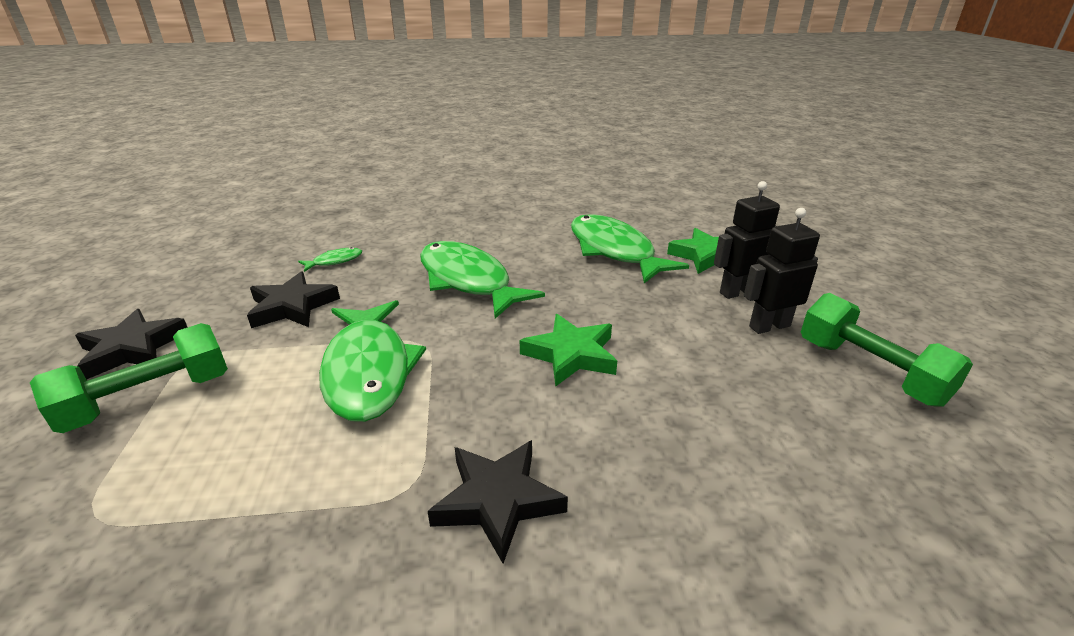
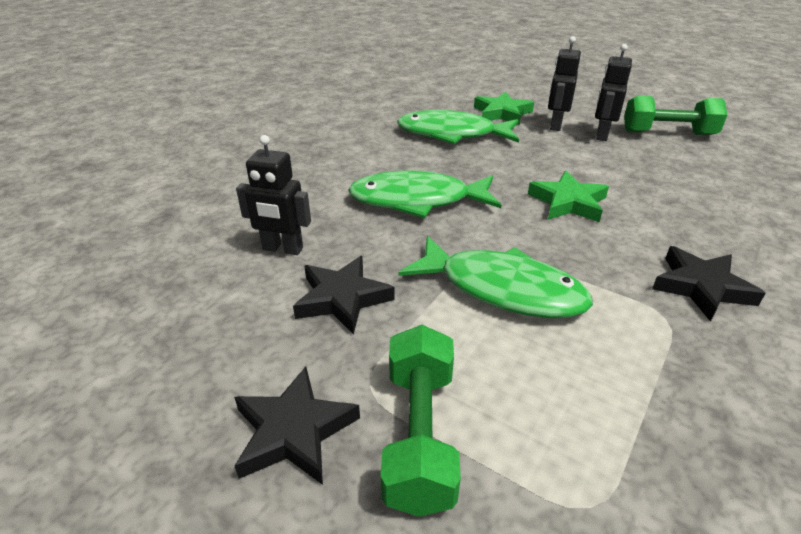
camera: 50 degrees left, 5 degrees up
green fish [298,247,362,272] -> black robot [236,135,311,255]

